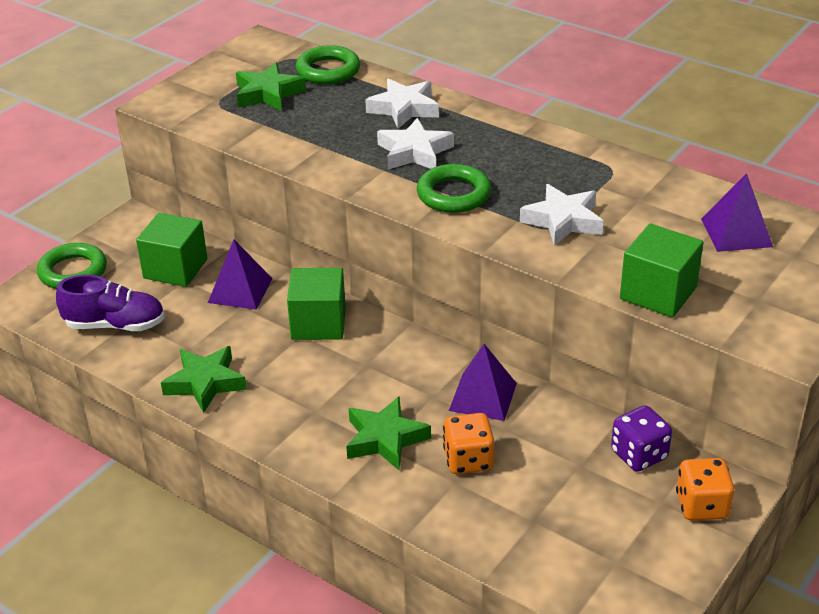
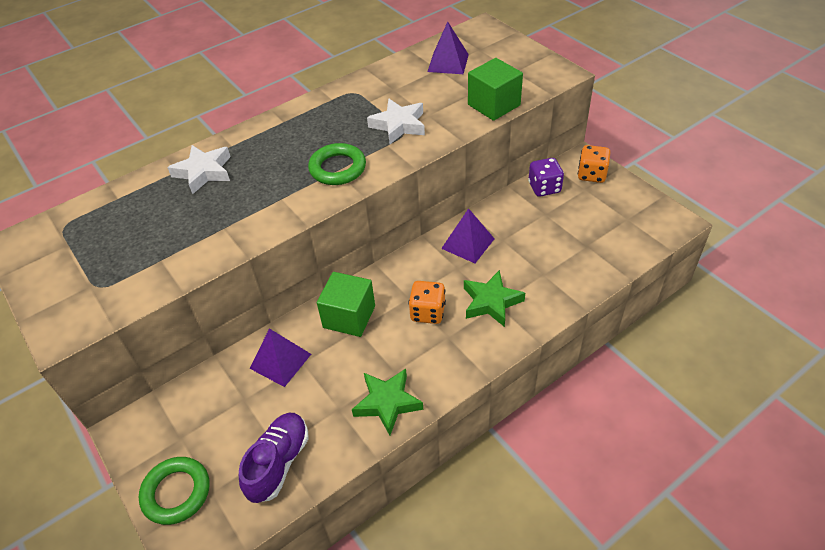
camera: 70 degrees left, 10 degrees up
green cube [136,213,207,287] -> none
green star [236,62,306,111] -> none
green ring [296,45,360,84] -> none
white star [377,118,454,170] -> none
orange dice [443,413,494,474] -> orange dice moved to [408,281,446,324]

